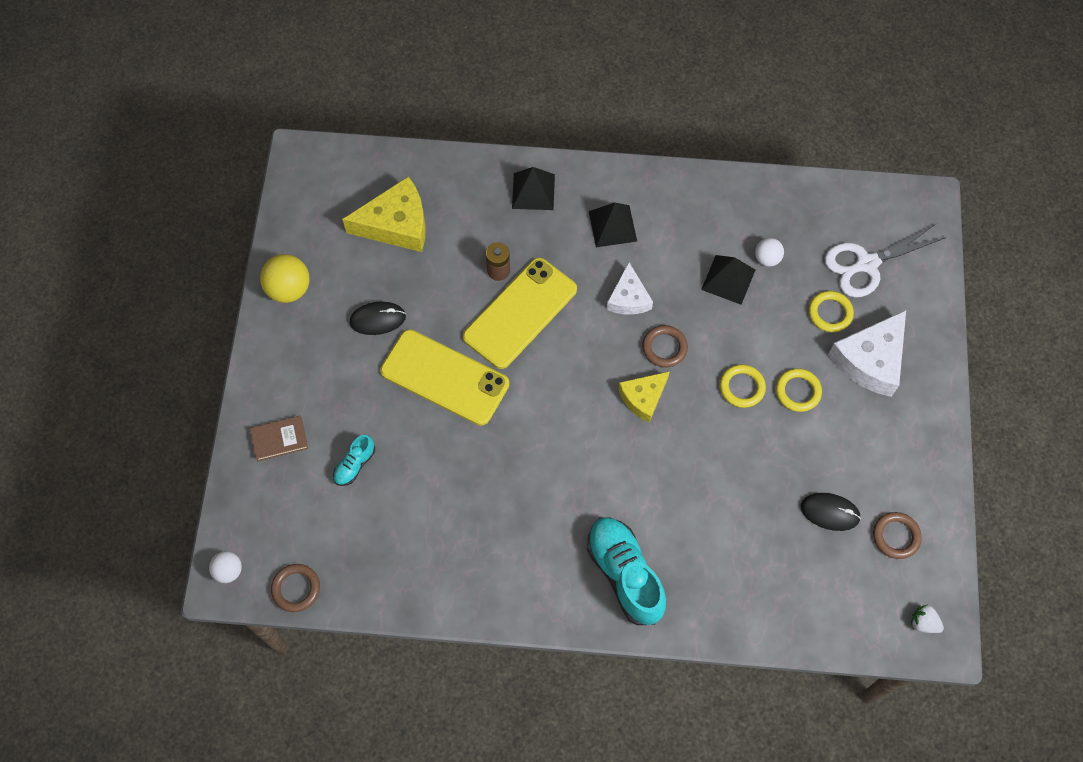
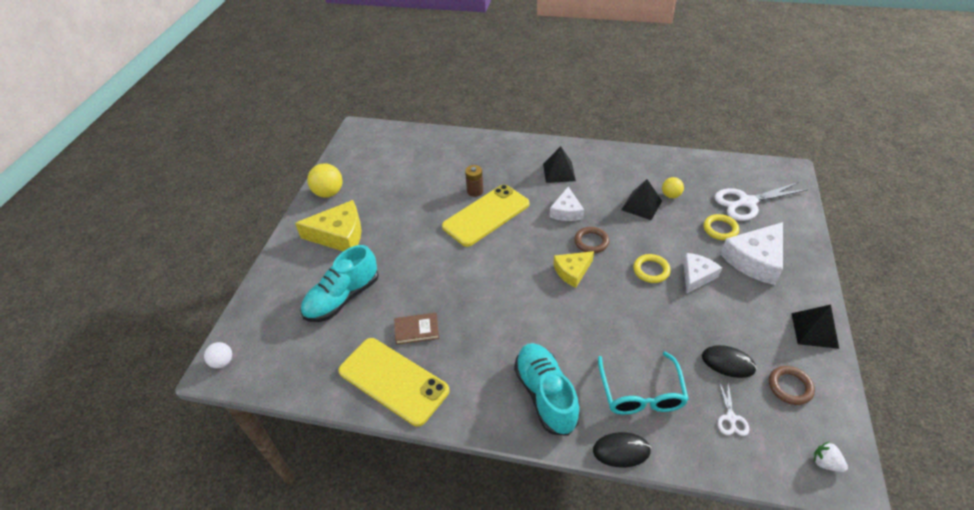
camera: 10 degrees right, 20 degrees down
brown book [250,416,308,461] -> brown book moved to [394,313,439,345]
brown ring [271,564,320,612] -> none
turquoise shoe [333,435,375,486] -> turquoise shoe [300,245,379,322], size x2.04
yellow cheese [342,176,426,252] -> yellow cheese moved to [295,200,362,251]
black mouse [349,301,406,335] -> black mouse moved to [593,432,651,468]
yellow phone [380,329,509,426] -> yellow phone moved to [338,338,450,427]
black pyramid [512,167,555,210] -> black pyramid moved to [791,305,839,349]
white ball [755,238,784,267] -> yellow ball [662,177,684,198]
yellow ring [776,368,822,412] -> white cheese [683,253,722,293]
none -> turquoise glasses [598,352,689,415]
none -> white scissors [718,382,749,436]

